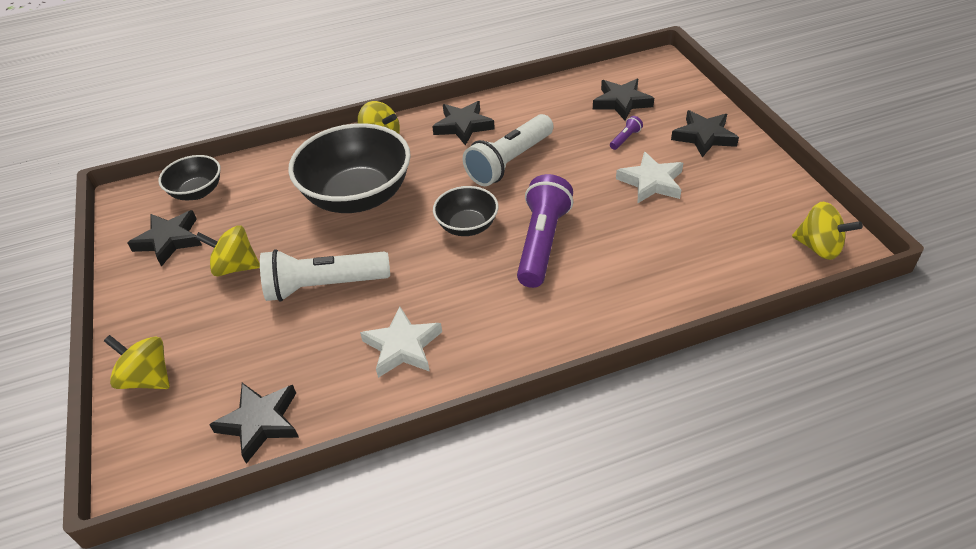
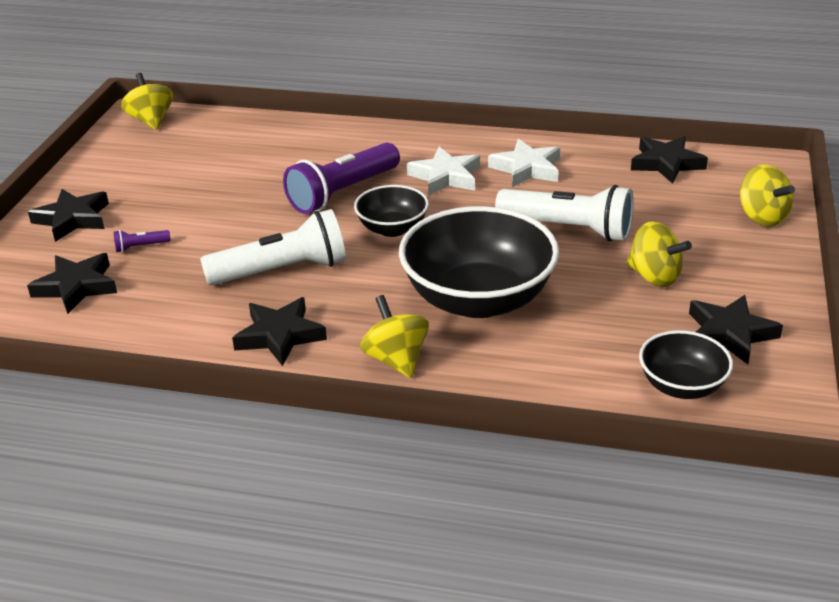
camera: 150 degrees left, 10 degrees down
white star [616,152,683,203] -> white star moved to [406,147,480,196]

